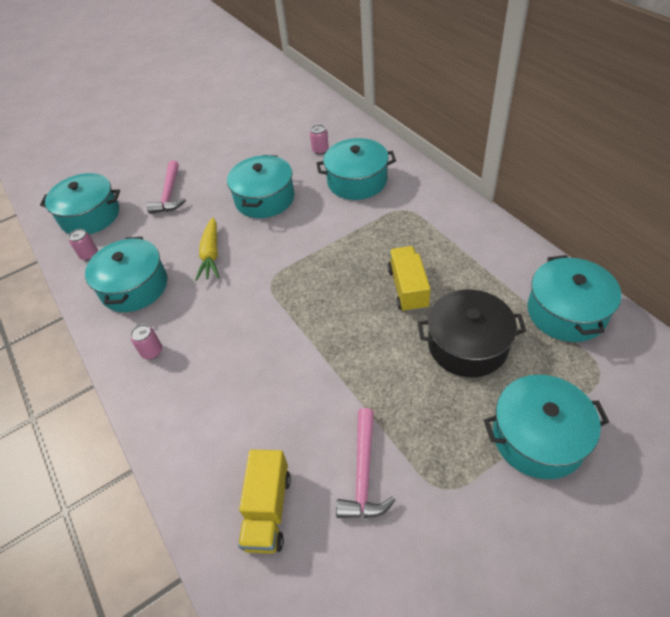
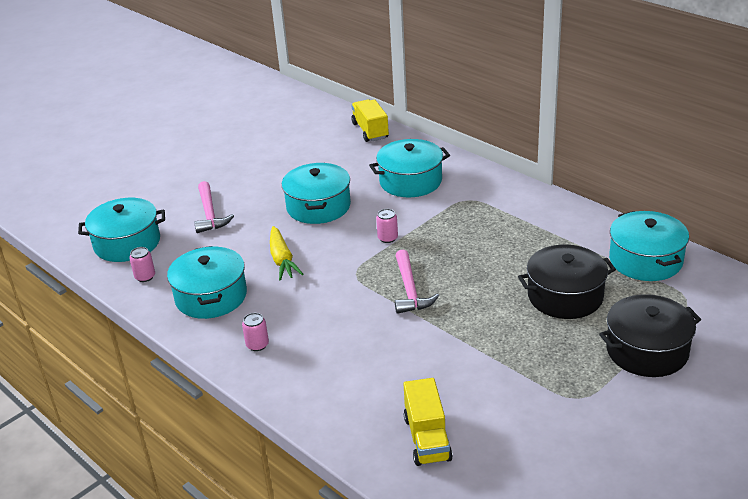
camera: 15 degrees left, 15 degrees down
pink can [310,125,329,155] -> pink can moved to [376,209,398,243]
pink hammer [336,408,395,518] -> pink hammer moved to [395,250,439,314]
yellow truck [387,246,430,313] -> yellow truck moved to [351,99,389,142]
turquoise pot [484,375,609,479] -> black pot [599,294,701,377]

